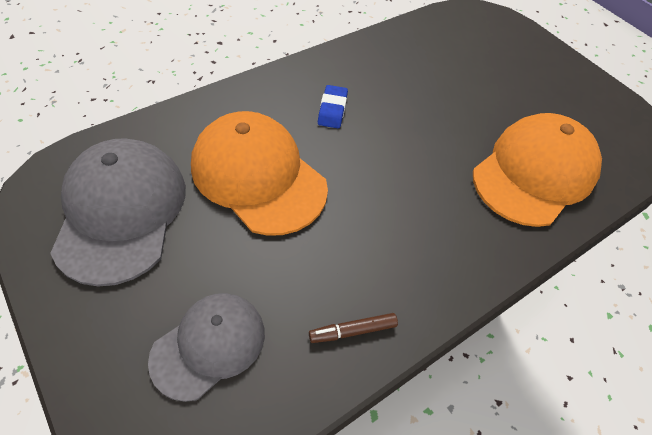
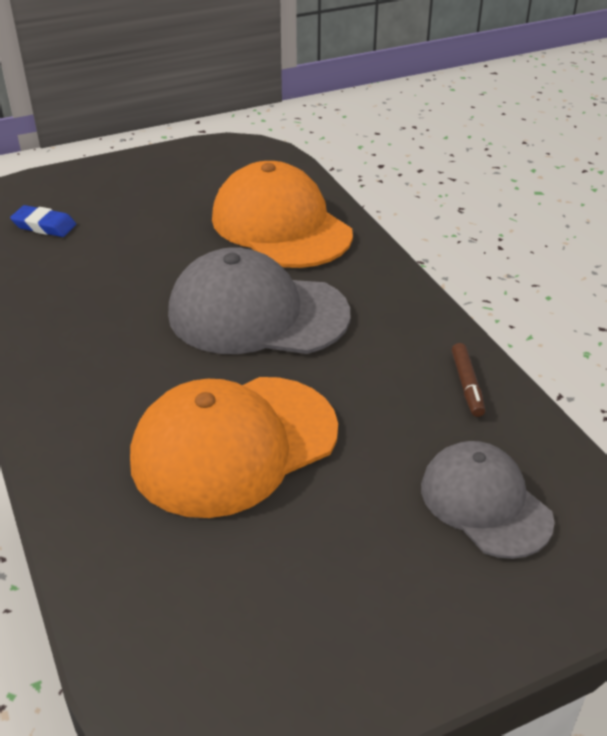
camera: 75 degrees left, 15 degrees down
grey cap [50,138,186,287] -> grey cap moved to [168,247,350,354]
blue eraser [318,85,348,128] -> blue eraser moved to [10,205,76,237]

